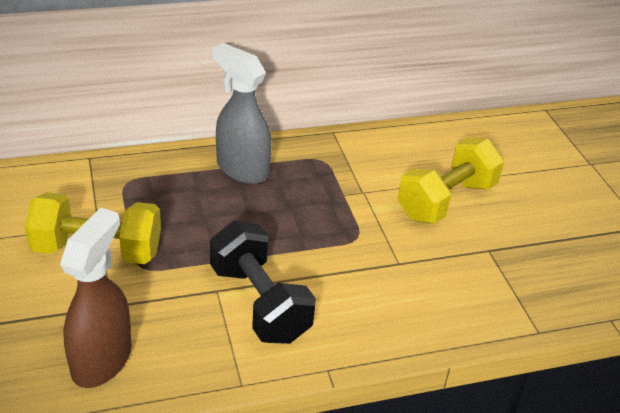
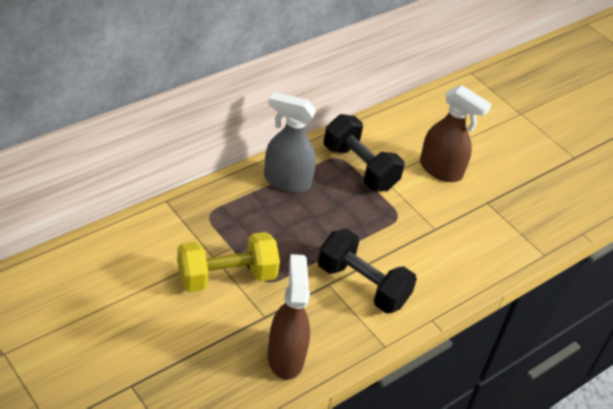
camera: 25 degrees left, 5 degrees up
yellow dumbbell [397,138,504,224] -> brown spray bottle [420,85,492,182]
none -> black dumbbell [324,114,405,191]

